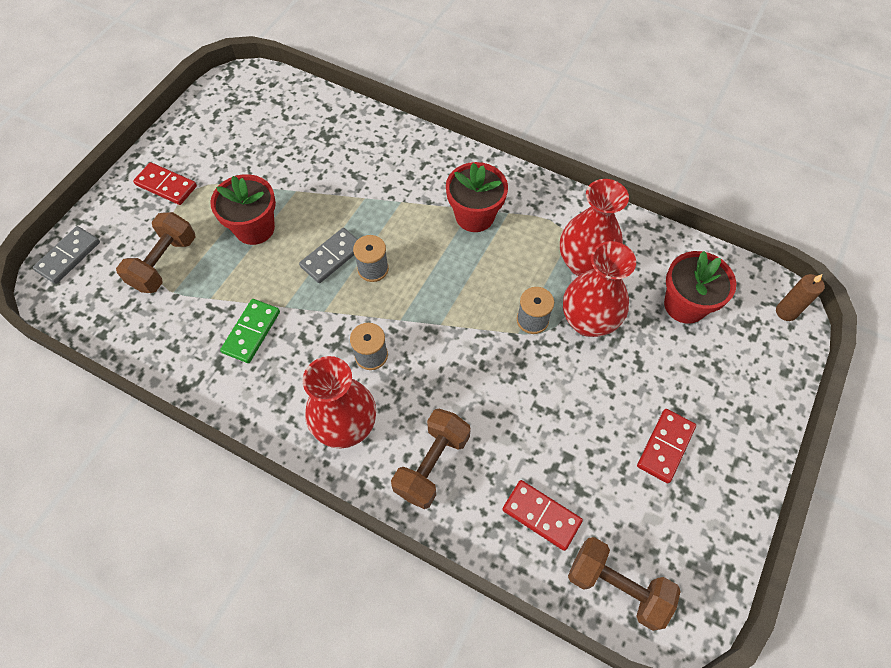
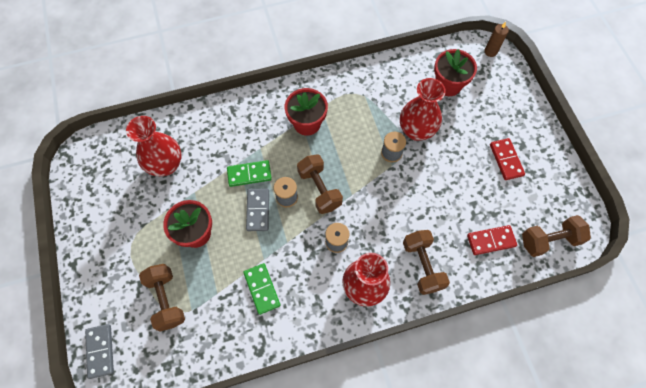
camera: 45 degrees left, 5 degrees up
red domino [133,162,197,205] -> none
red vase [560,179,629,276] -> red vase moved to [126,116,182,176]
none -> green domino [227,160,272,187]
none -> brown dumbbell [297,154,343,214]

